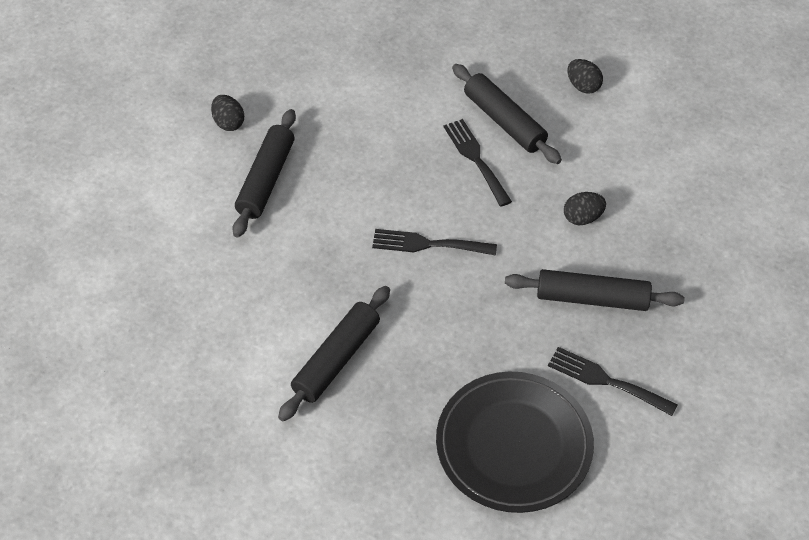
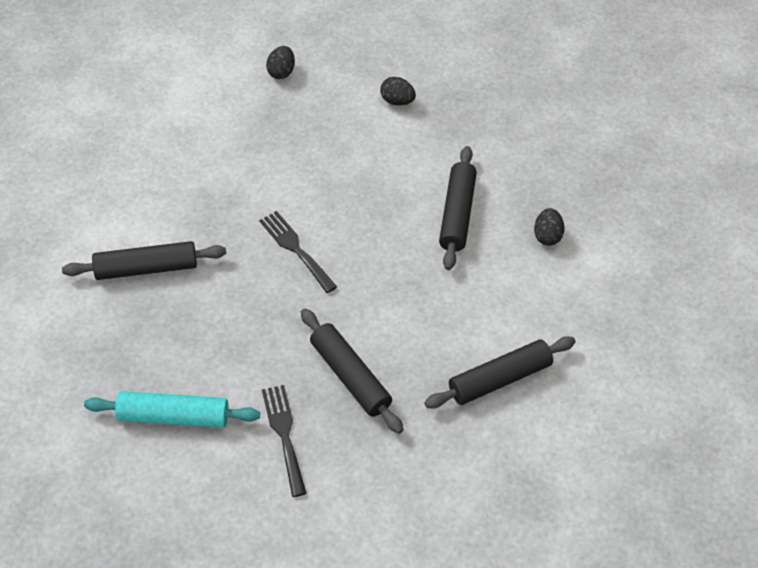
camera: 45 degrees right, 0 degrees up
black rolling pin [232,109,296,238] -> black rolling pin moved to [424,336,576,408]
black plate [436,372,594,513] -> turquoise rolling pin [84,391,260,428]
black fork [443,119,512,206] -> none
black egg [564,192,606,225] -> black egg moved to [380,77,416,106]

